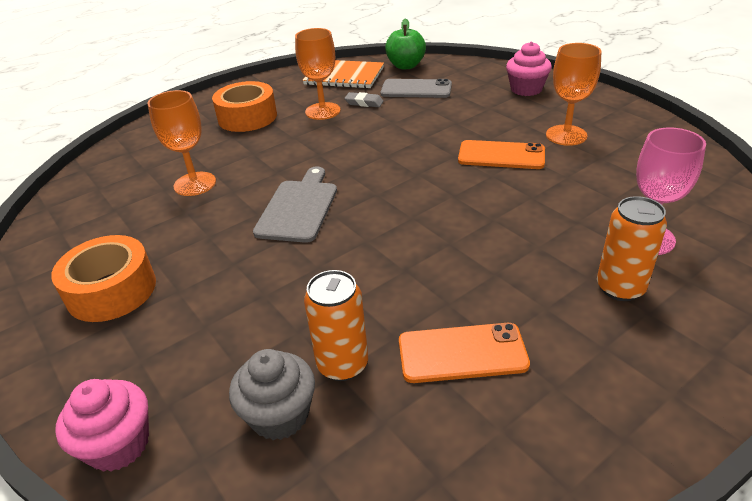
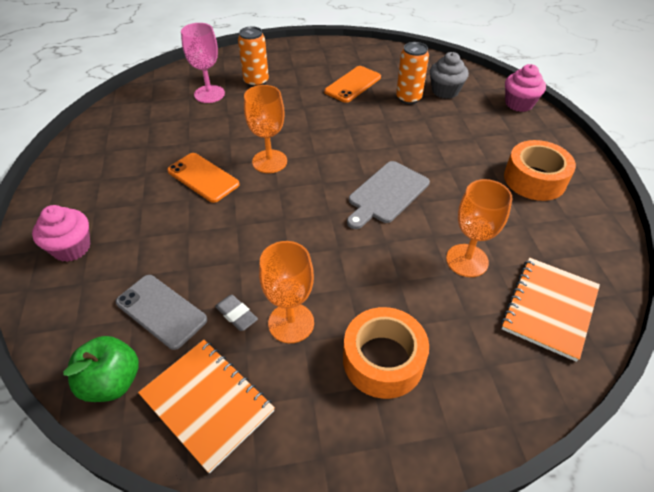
camera: 155 degrees left, 10 degrees up
orange phone [399,323,530,383] -> orange phone turned 75 degrees counterclockwise [324,66,381,103]
orange goblet [546,43,601,146] -> orange goblet moved to [244,85,287,173]
none -> orange notebook [501,258,600,362]

